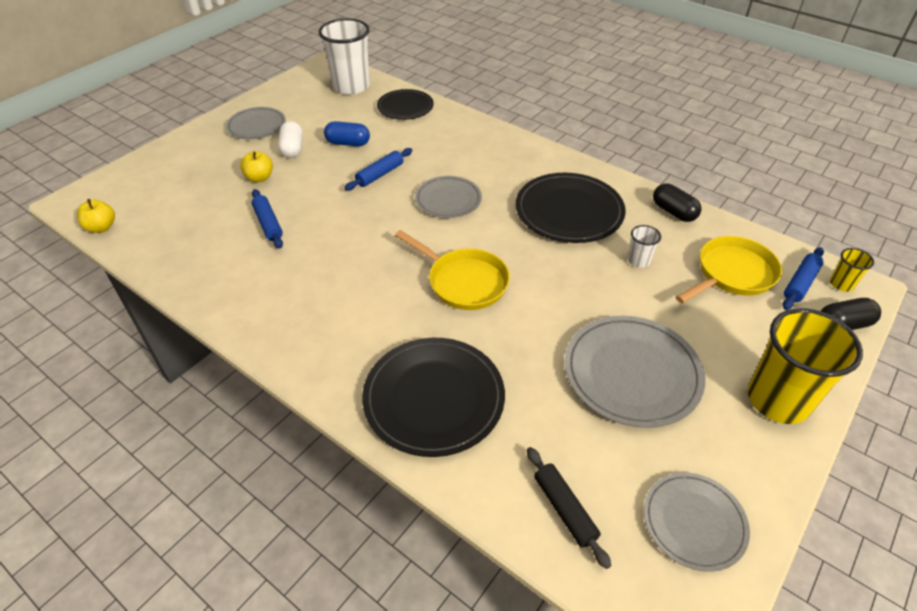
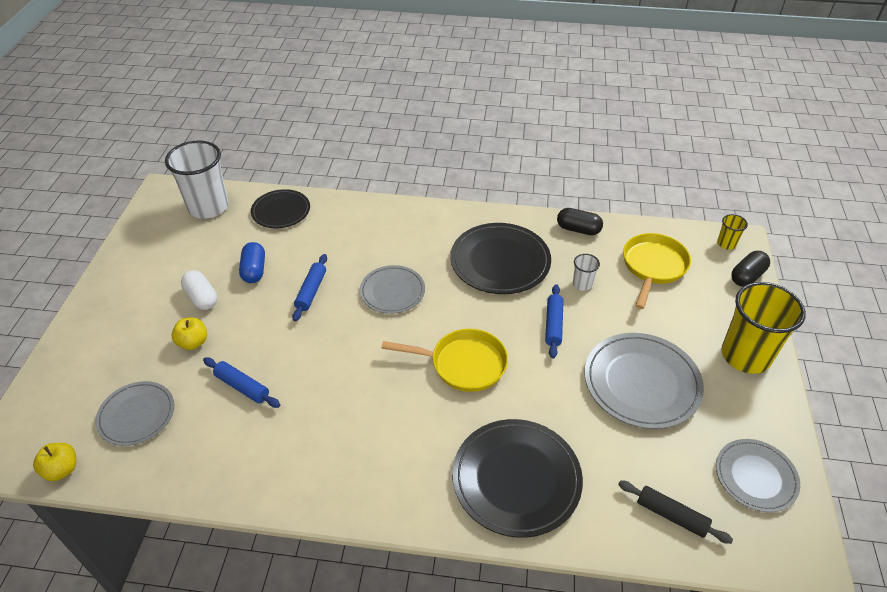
camera: 30 degrees left, 0 degrees up
grey plate [226,107,286,140] -> grey plate moved to [95,381,174,446]
blue capsule [324,121,370,146] -> blue capsule turned 75 degrees counterclockwise [239,242,265,283]
blue rolling pin [783,247,824,310] -> blue rolling pin moved to [545,284,564,359]

